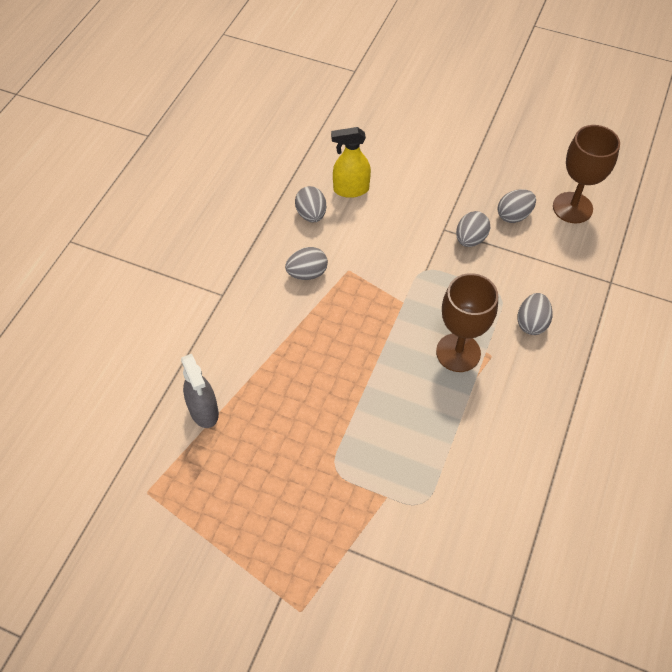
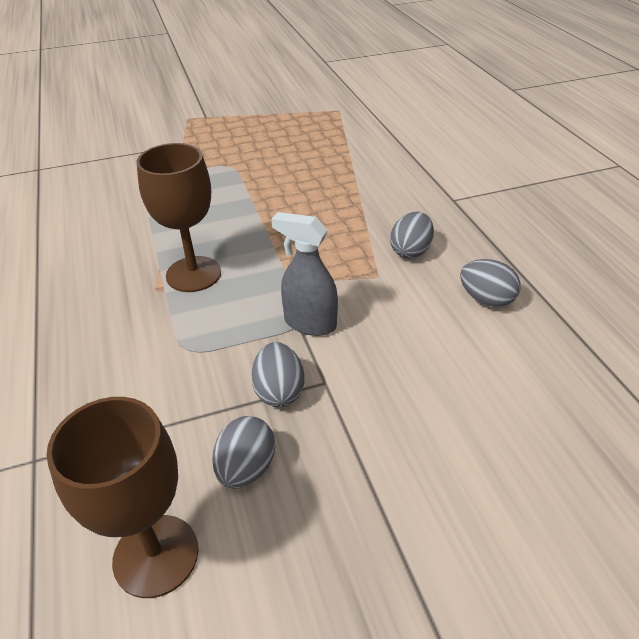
camera: 140 degrees right, 15 degrees down
grey spray bottle [181,354,219,428] -> grey spray bottle moved to [271,212,338,336]
yellow spray bottle [331,127,371,198] -> none
grey egg [517,293,553,335] -> none

